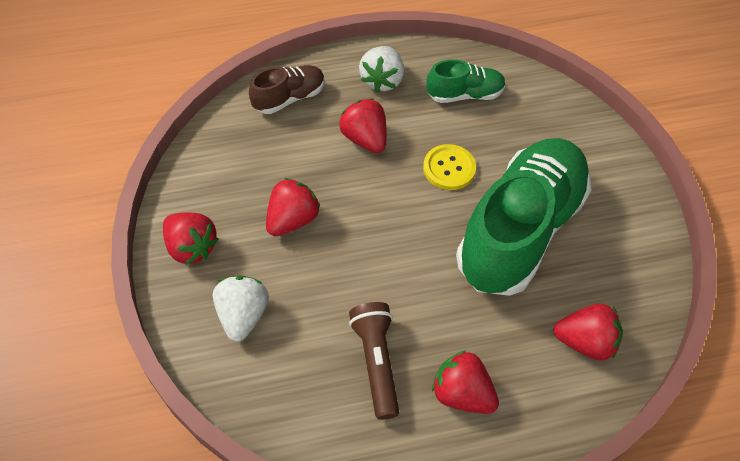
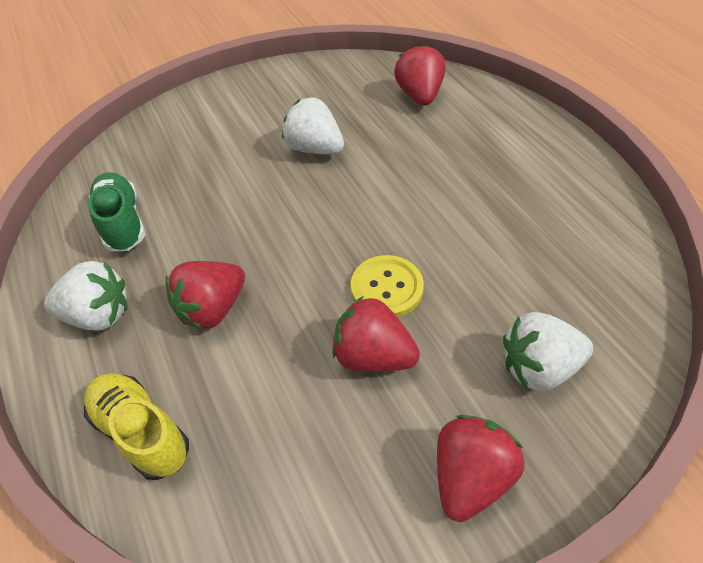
camera: 100 degrees left, 5 degrees down
brown shoe [249,65,325,114] -> yellow shoe [84,373,189,480]
brown flashlight [349,302,399,420] -> none
yellow button [423,144,476,190] -> yellow button moved to [351,255,424,317]
red strawberry [432,350,499,414] -> none
green shoe [456,138,592,296] -> white strawberry [282,97,344,155]

